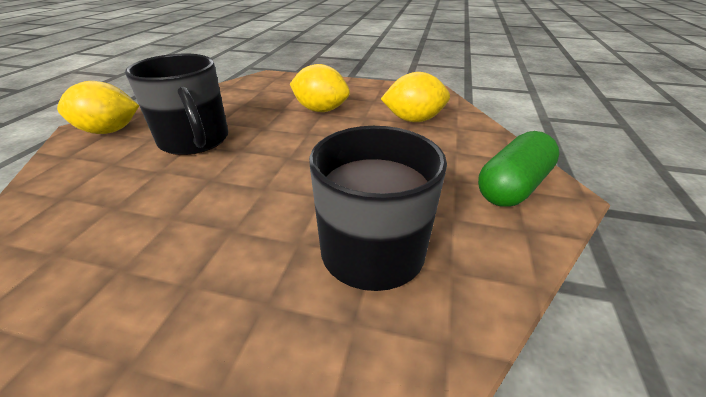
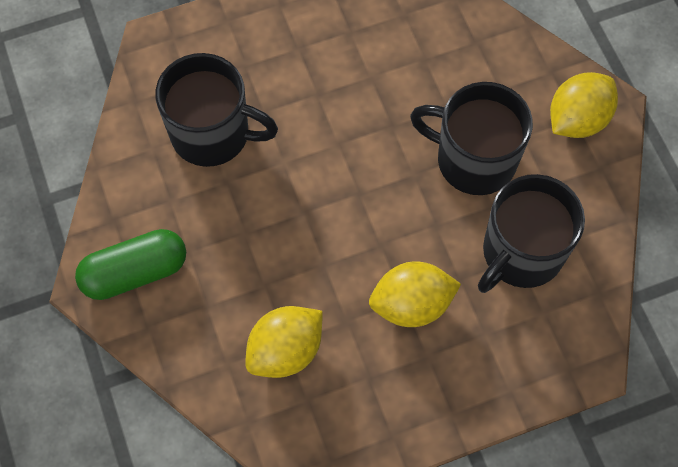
camera: 145 degrees right, 30 degrees up
green capsule [478,131,560,207] -> green capsule turned 60 degrees clockwise [75,229,186,300]
none -> black mug [478,174,585,293]

